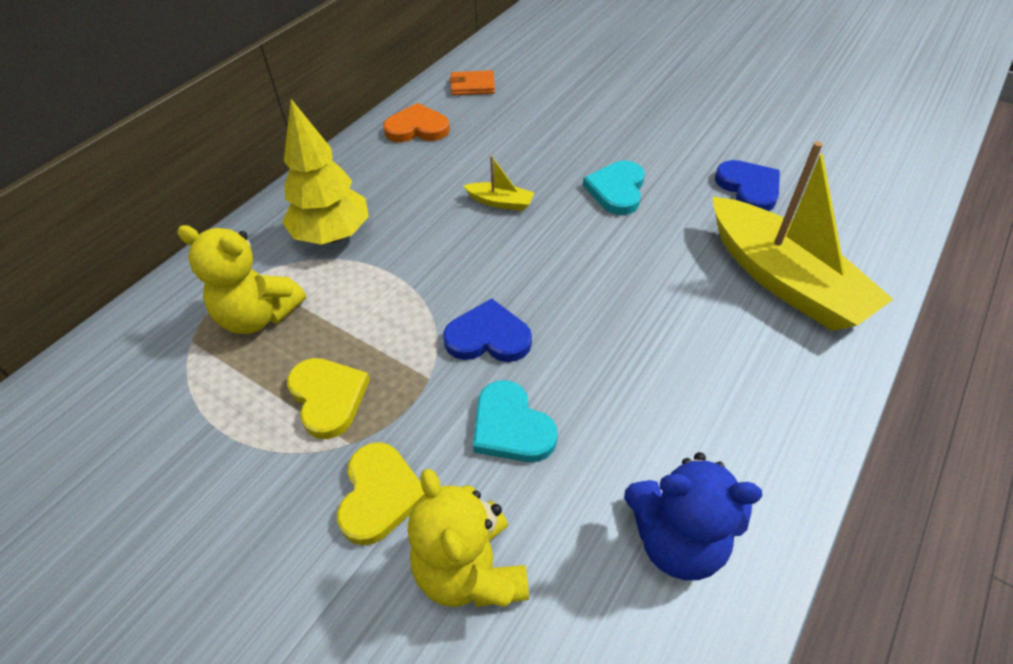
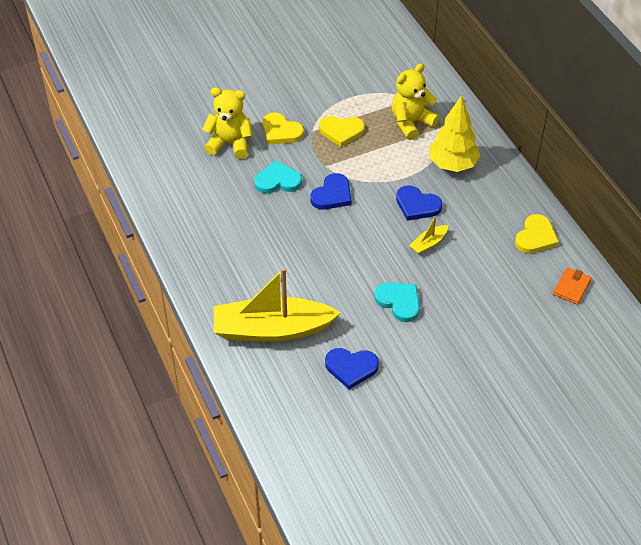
camera: 120 degrees right, 0 degrees up
orange heart [383,103,450,142] -> yellow heart [515,214,559,254]
blue teddy bear [624,452,762,580] -> none
none -> blue heart [396,185,442,221]

